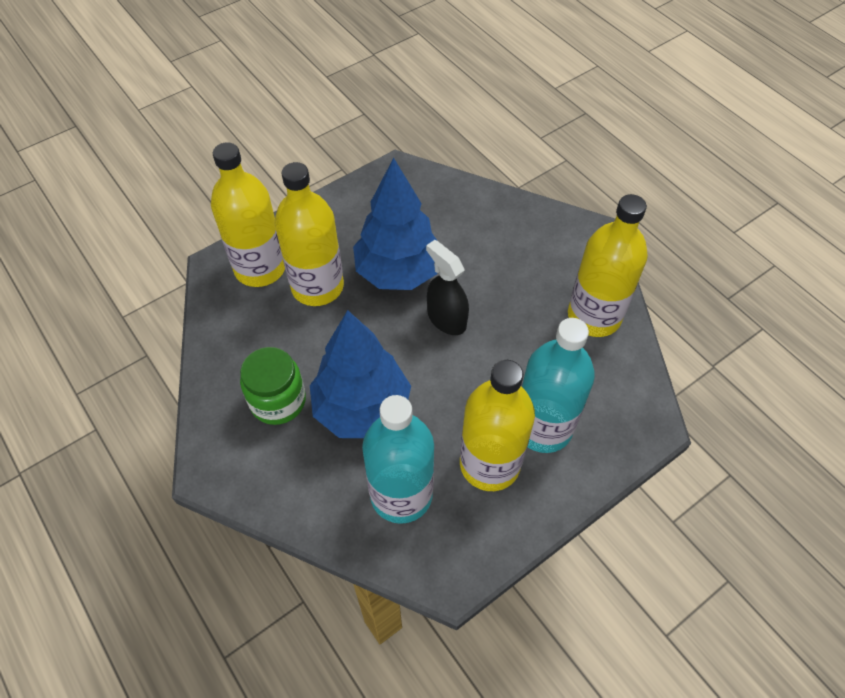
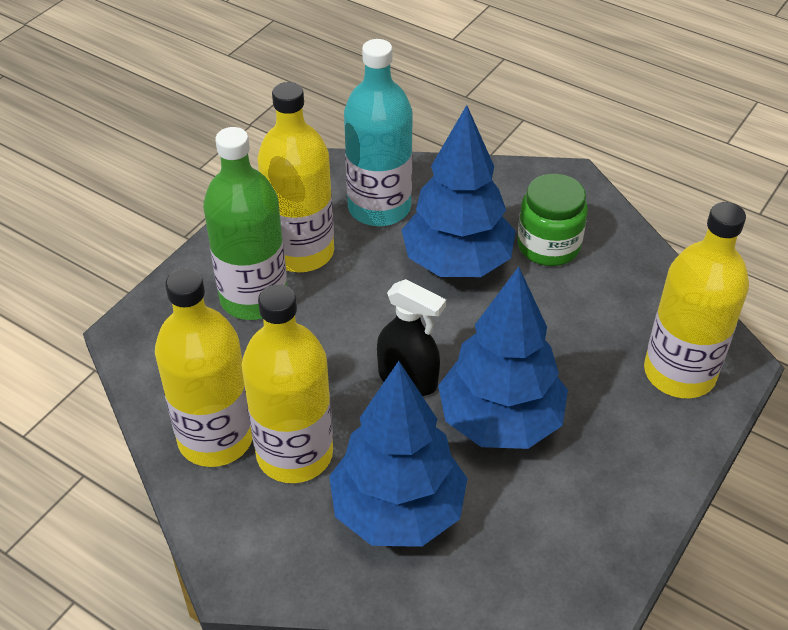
camera: 160 degrees right, 10 degrees down
yellow bottle [275,162,344,306] -> yellow bottle moved to [242,284,333,483]
turquoise bottle [522,318,595,453] -> green bottle [203,127,287,320]
none -> blue tree [329,361,467,547]

